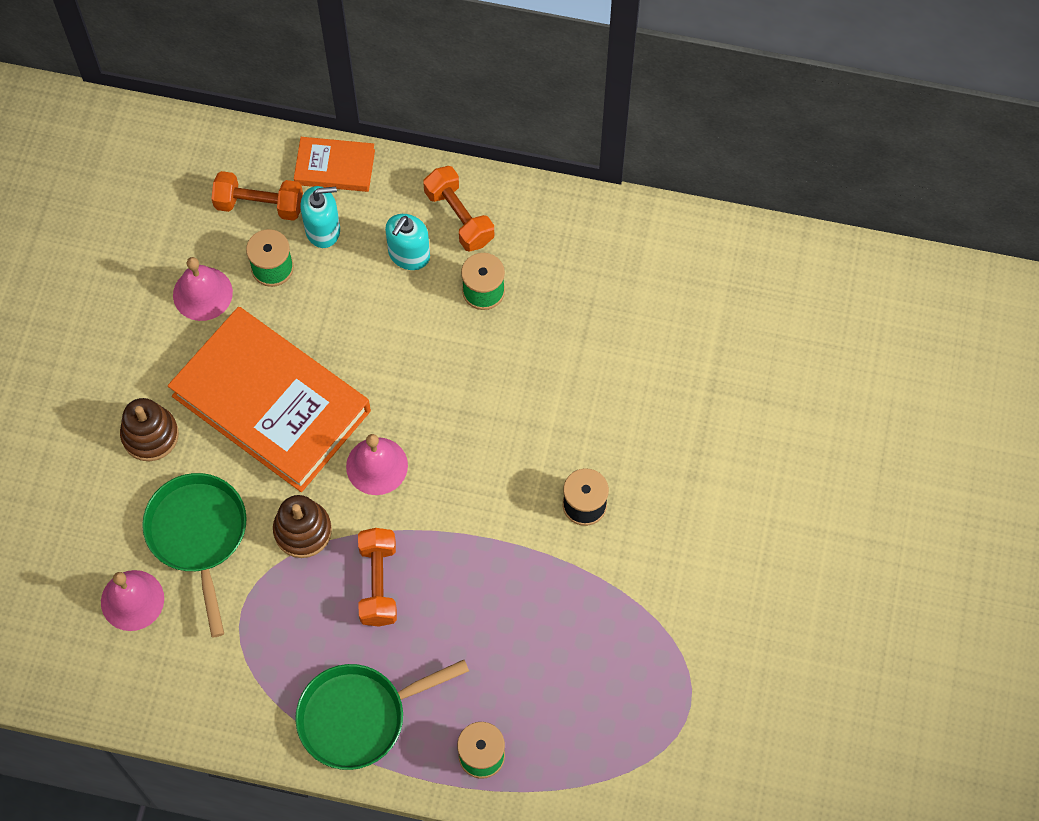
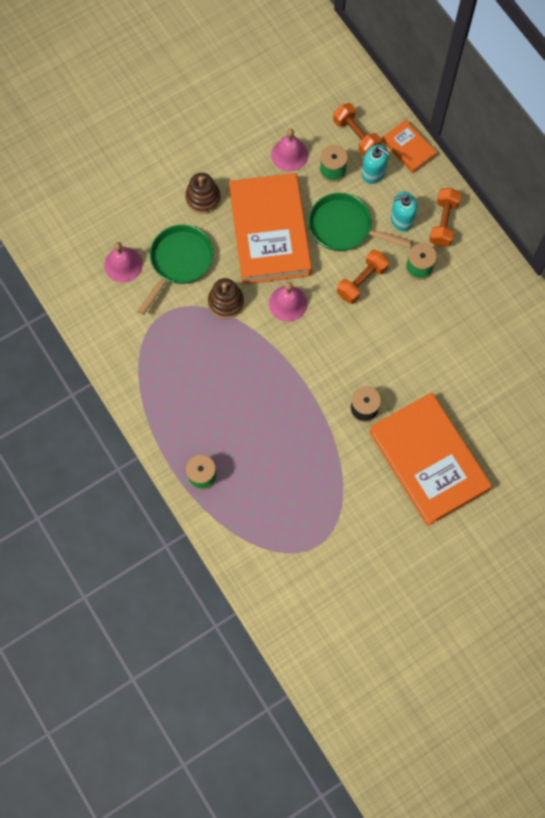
camera: 45 degrees right, 5 degrees up
green pan [295,660,469,770] -> green pan moved to [308,193,412,251]
orange dumbbell [358,528,397,627] -> orange dumbbell moved to [337,250,389,304]
none -> orange book [369,392,492,526]

